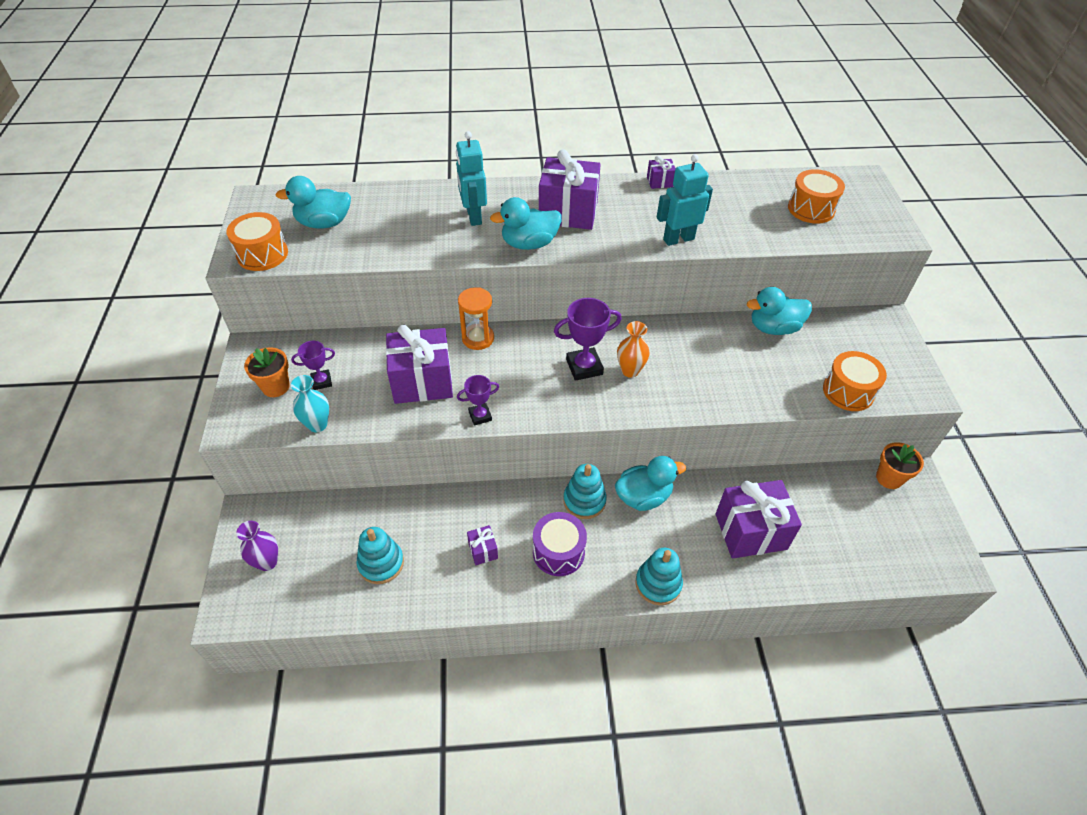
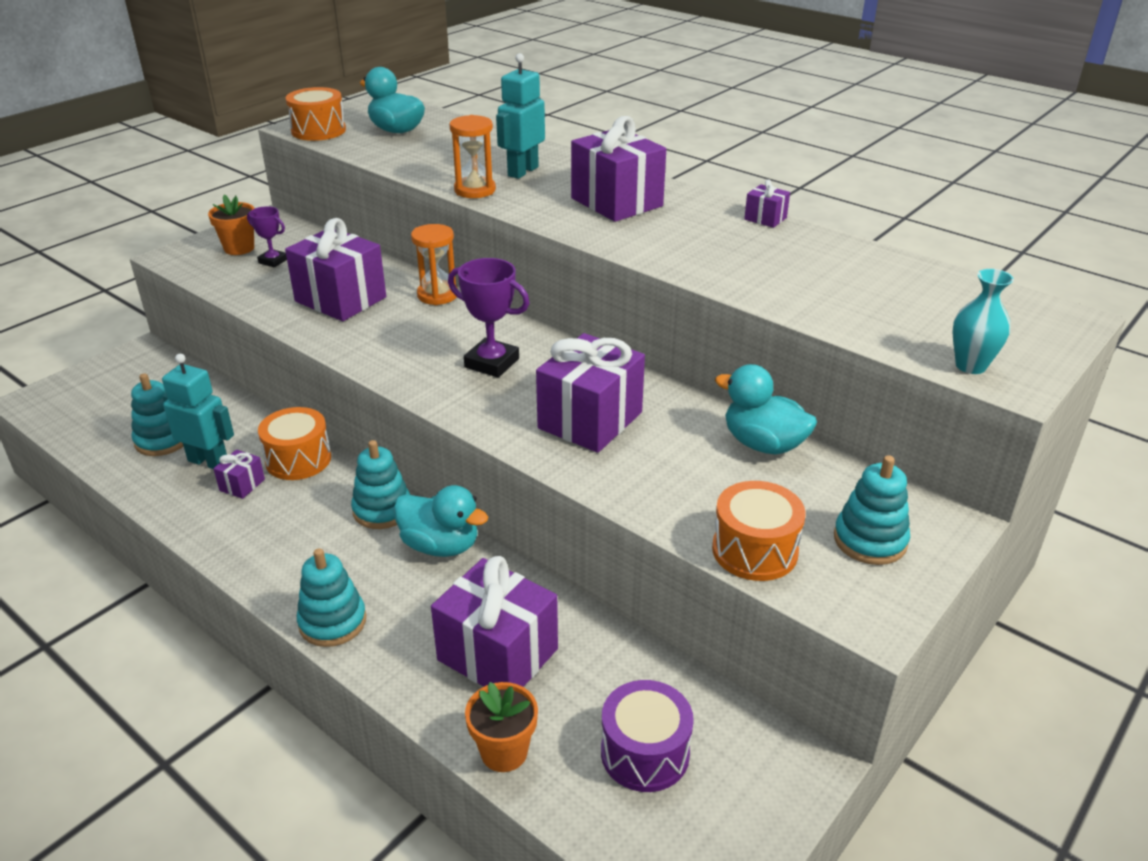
camera: 45 degrees right, 15 degrees down
purple vase [236,521,278,571] -> none
turquoise vase [291,375,329,432] -> turquoise vase moved to [953,269,1014,374]
purple trophy [457,375,499,426] -> none
turquoise duck [490,197,562,250] -> none
purple drum [533,512,587,576] -> purple drum moved to [601,680,694,792]
orange vase [617,321,650,378] -> none
turquoise robot [657,154,713,246] -> turquoise robot moved to [162,354,234,469]
orange drum [788,169,845,224] -> orange drum moved to [258,407,331,480]
orange flower pot [876,442,924,489] -> orange flower pot moved to [465,682,538,772]
none -> orange hourglass [450,115,496,198]
none -> purple gift [536,333,645,453]
none -> turquoise stacking toy [834,455,910,565]

